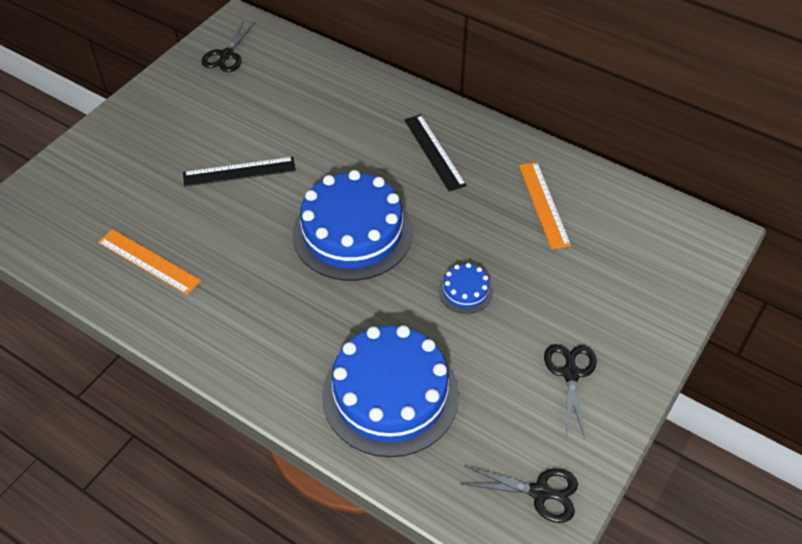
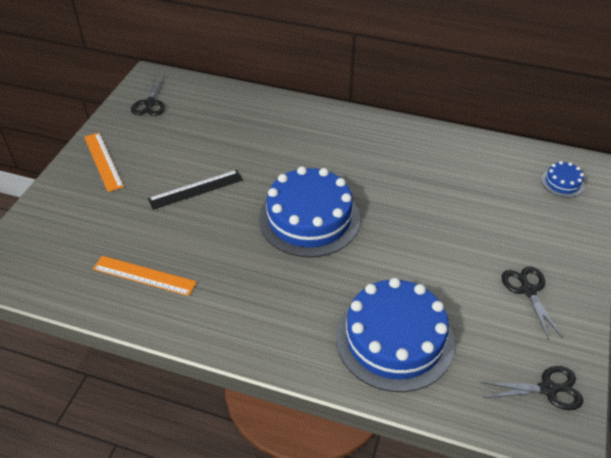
camera: 15 degrees left, 5 degrees down
black ruler [404,114,467,192] -> none
blue cake [438,263,493,314] -> blue cake moved to [541,161,585,198]
orange ruler [519,162,571,249] -> orange ruler moved to [84,133,124,192]

